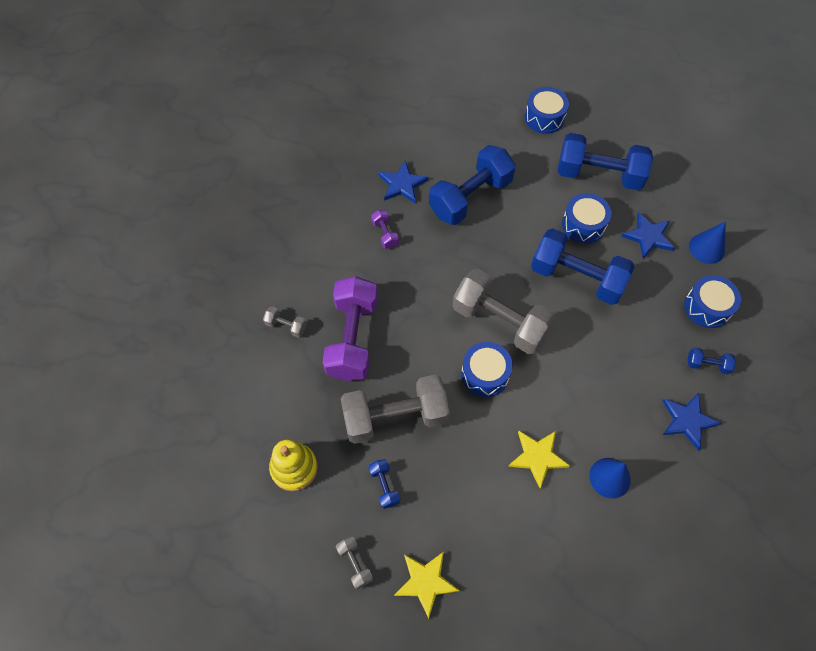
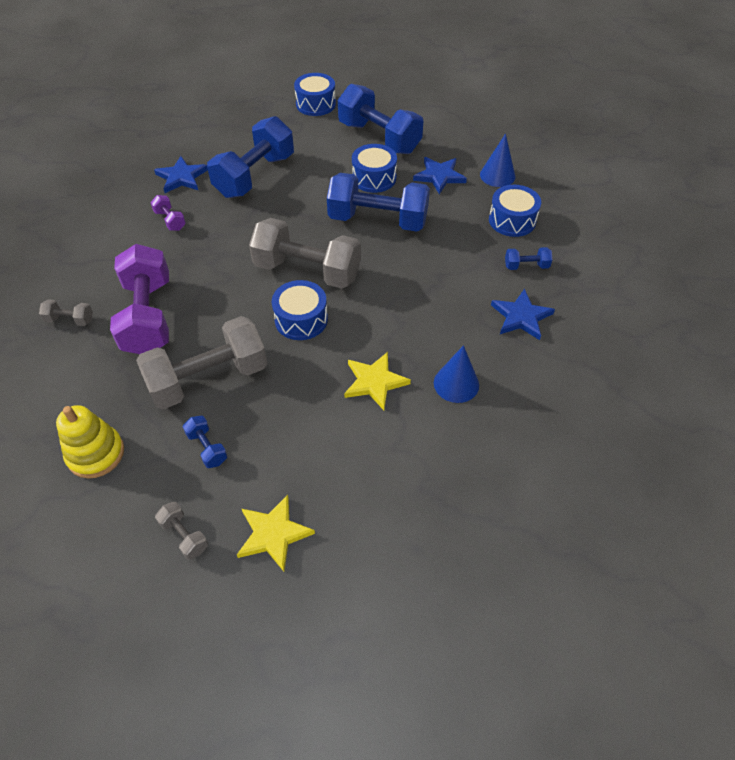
camera: 15 degrees left, 10 degrees down
blue dumbbell [558,133,653,191] -> blue dumbbell turned 45 degrees clockwise [338,84,423,154]

